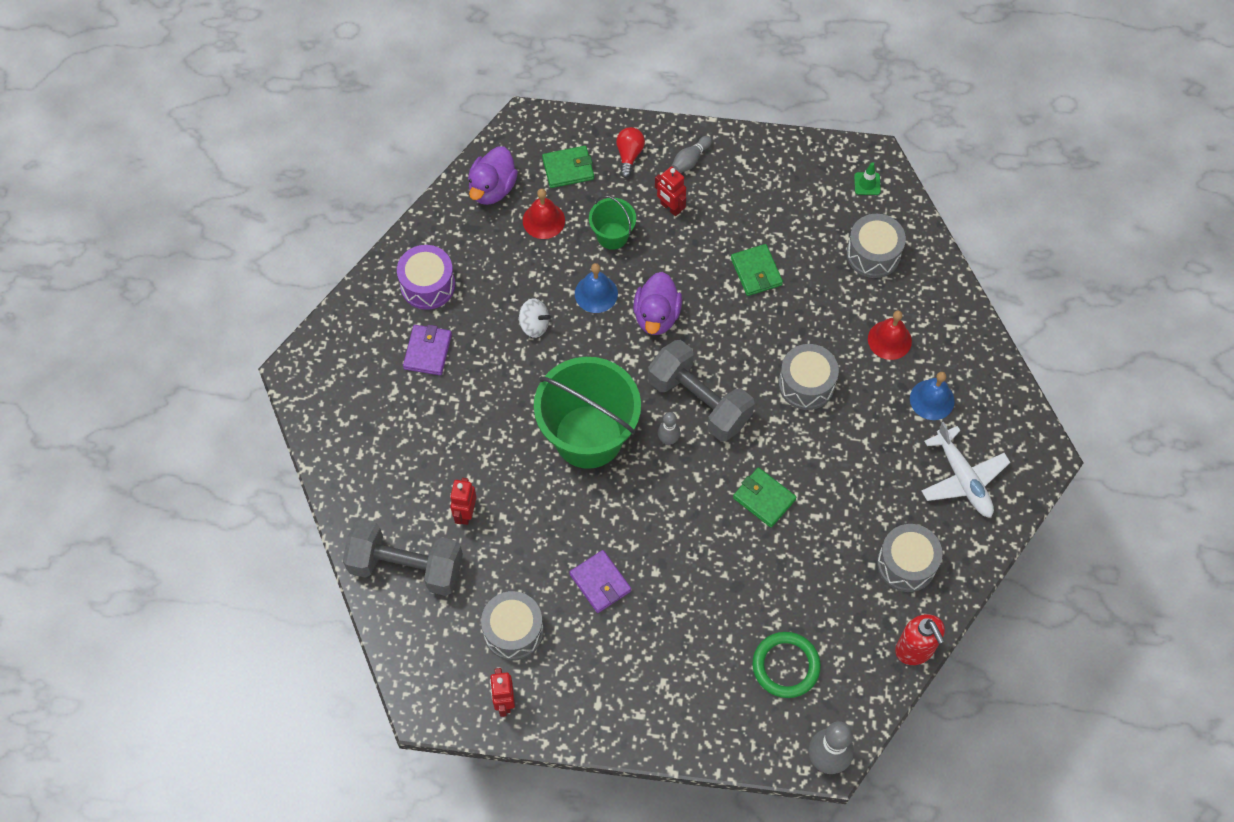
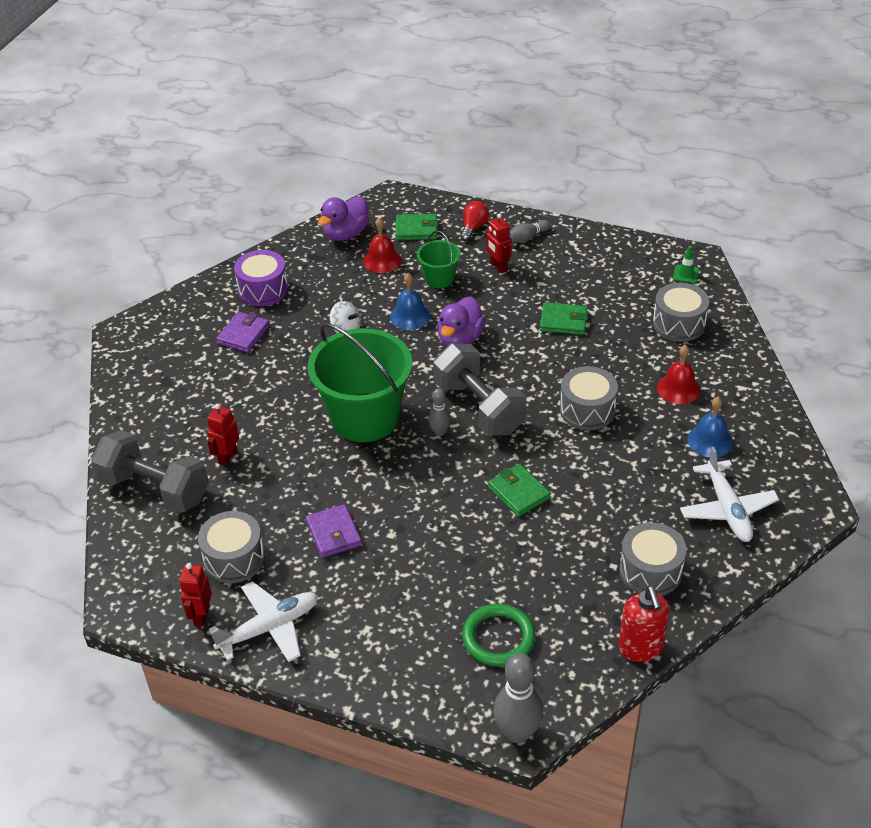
camera: 15 degrees right, 20 degrees down
green wallet [731,244,783,296] -> green wallet turned 75 degrees counterclockwise [540,302,588,335]
none -> white plane [209,581,318,662]

